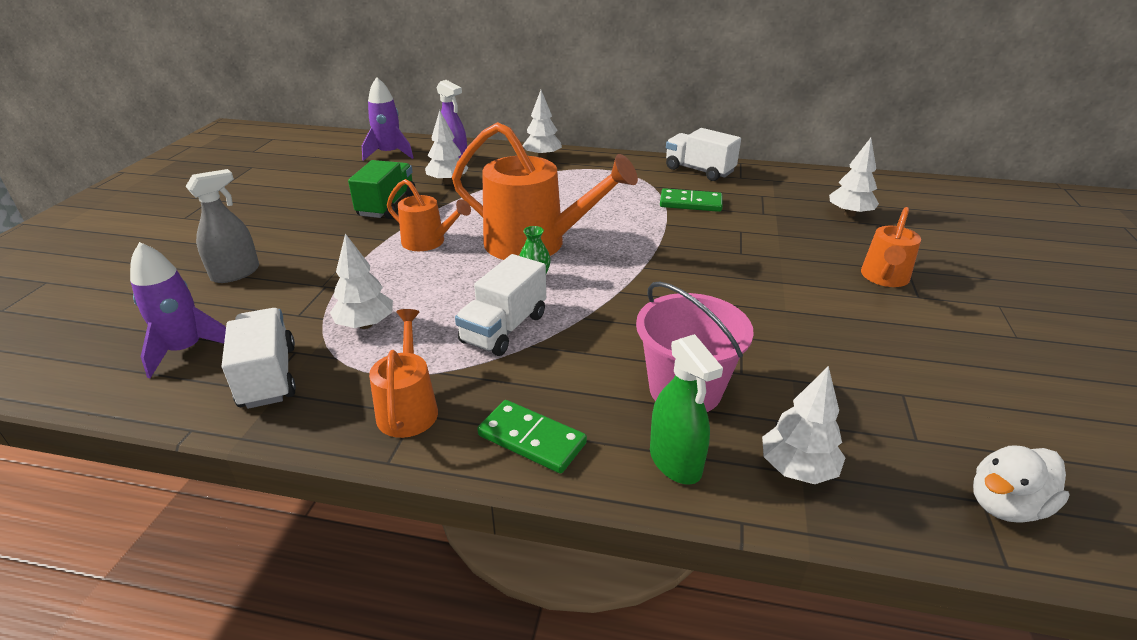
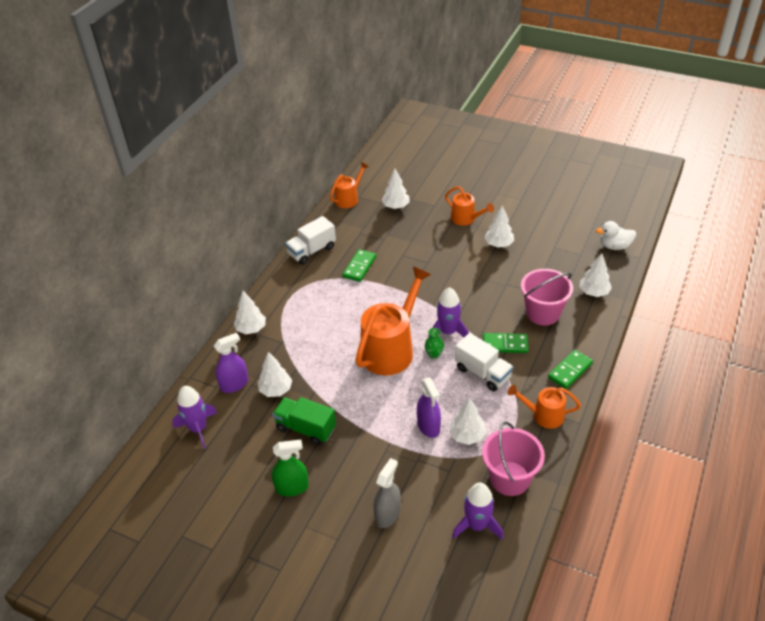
camera: 75 degrees left, 10 degrees up
grey spray bottle [185,169,259,283] -> grey spray bottle turned 60 degrees clockwise [373,458,401,528]
white truck [222,308,296,409] -> pink bucket [482,422,545,496]
orange watering can [387,179,471,251] -> orange watering can moved to [330,162,369,208]
green spray bottle [650,334,723,485] -> green spray bottle moved to [272,439,309,496]
white duck [973,446,1070,523] -> white duck turned 105 degrees clockwise [596,221,636,250]
none -> purple spray bottle [417,377,441,438]
none -> purple rocket [428,287,469,337]
none -> green domino [483,333,529,353]
none -> white tree [484,206,514,247]

